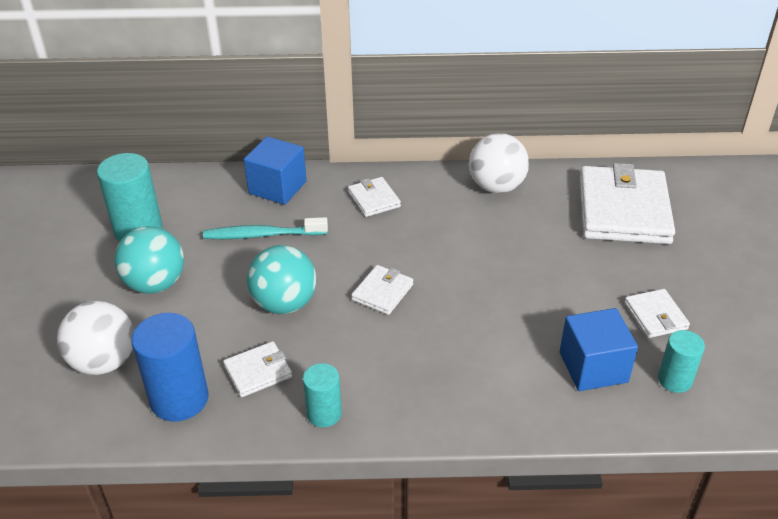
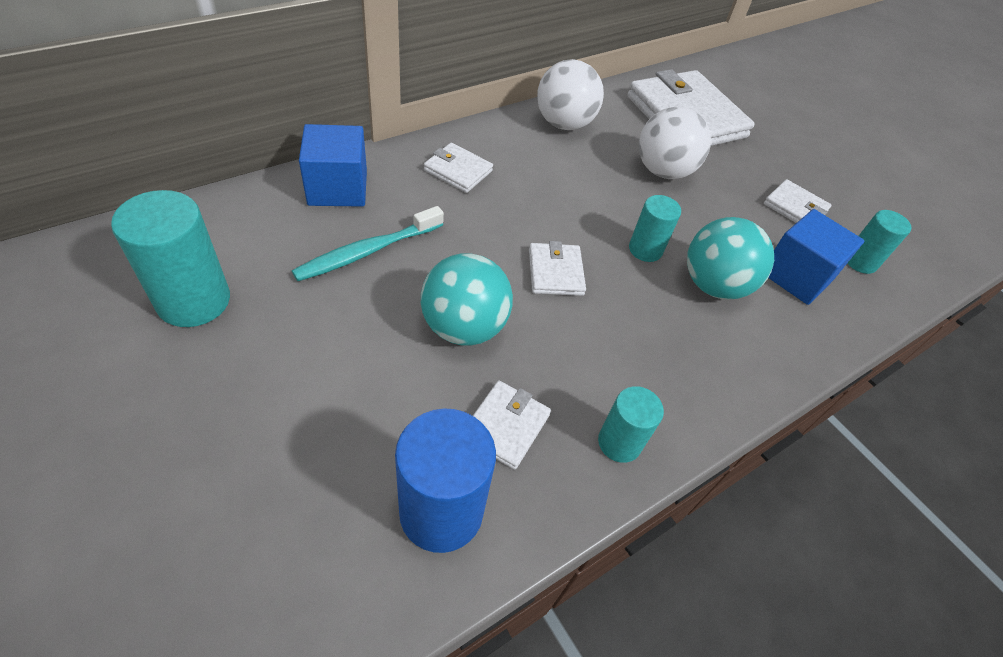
camera: 40 degrees left, 10 degrees up
white ball [57,301,134,375] -> white ball moved to [639,107,711,179]
turquoise ball [114,226,184,294] -> turquoise ball moved to [687,217,774,300]
none -> turquoise cylinder [629,195,681,262]

